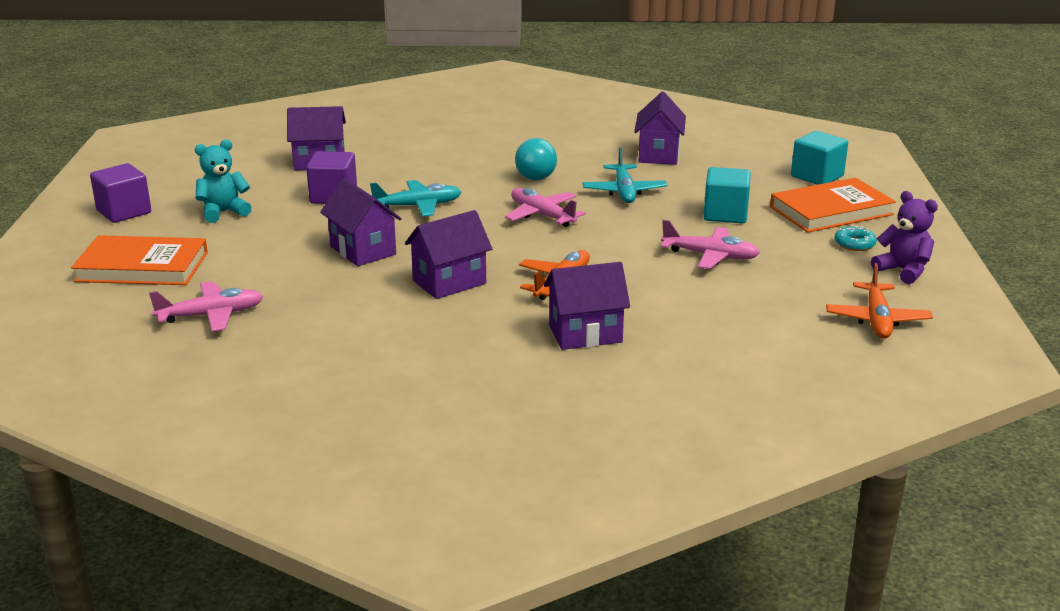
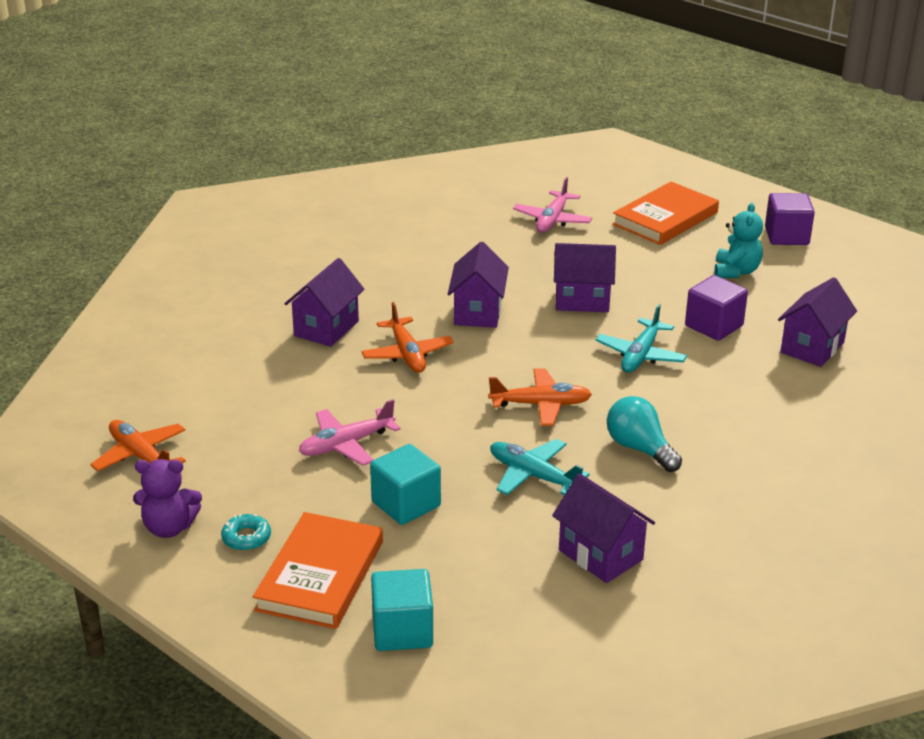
camera: 130 degrees right, 5 degrees up
pink plane [505,188,586,227] -> orange plane [488,368,592,426]

